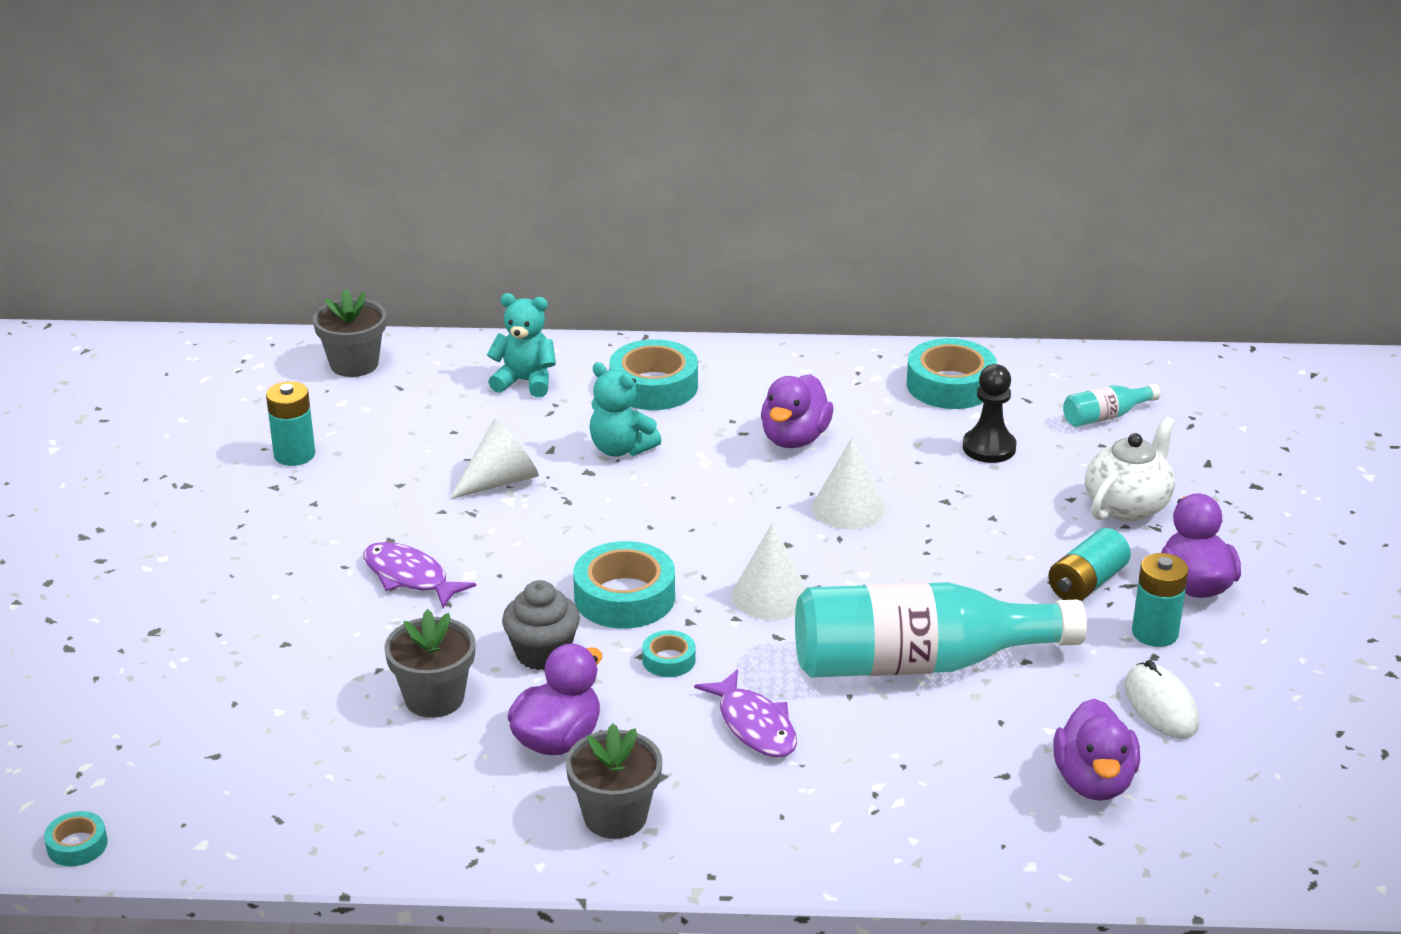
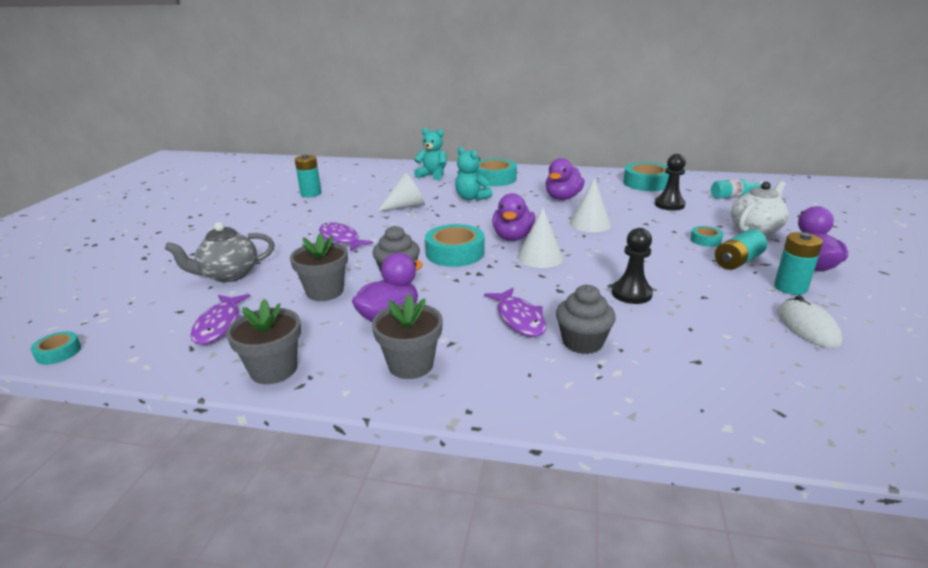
camera: 10 degrees right, 5 degrees down
grey flower pot [313,289,386,377] -> grey flower pot moved to [226,299,301,384]
turquoise tape [642,630,695,677] -> turquoise tape moved to [690,226,723,247]
turquoise bottle [795,582,1087,678] -> black pawn [612,228,653,304]
purple duck [1053,698,1140,801] -> purple duck moved to [492,193,535,241]
none -> grey teapot [165,222,275,282]
none -> purple fish [190,294,250,345]
none -> grey cupcake [556,285,616,354]

